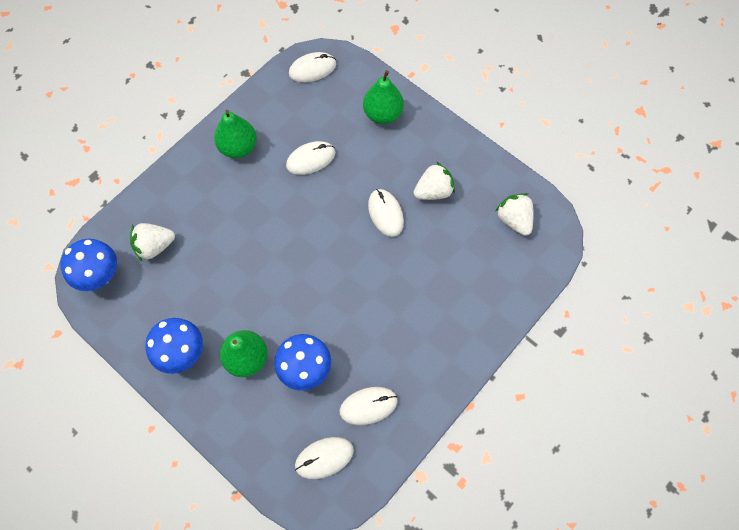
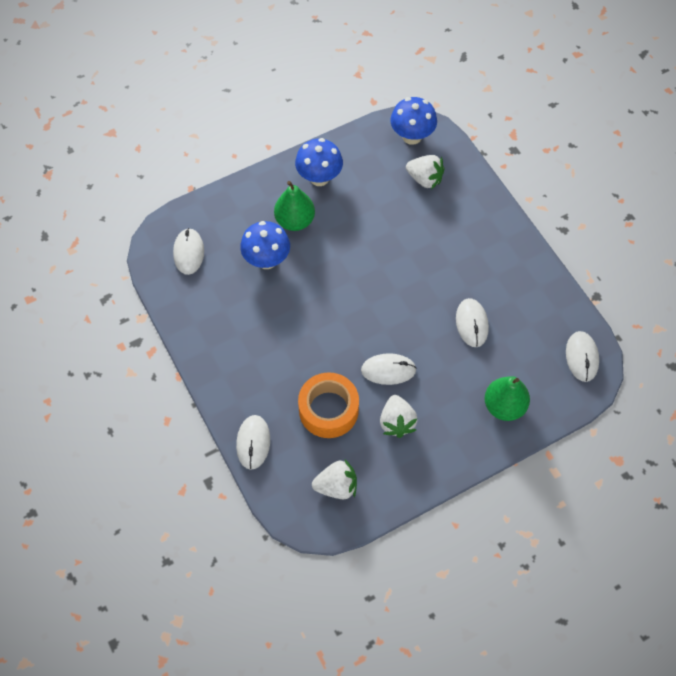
camera: 110 degrees right, 5 degrees down
white strawberry [130,223,175,261] -> white strawberry turned 120 degrees clockwise [406,155,444,190]
green pear [214,110,257,158] -> none
white mouse [340,387,398,425] -> white mouse moved to [236,415,270,470]
none -> orange tape [298,372,359,438]

